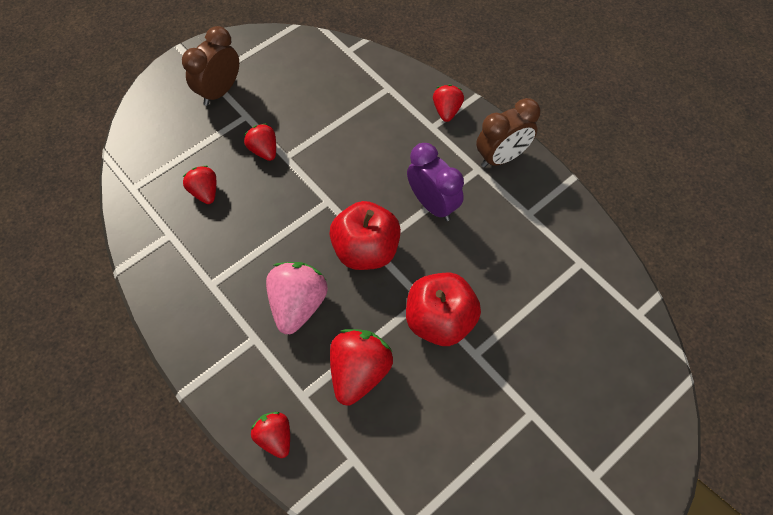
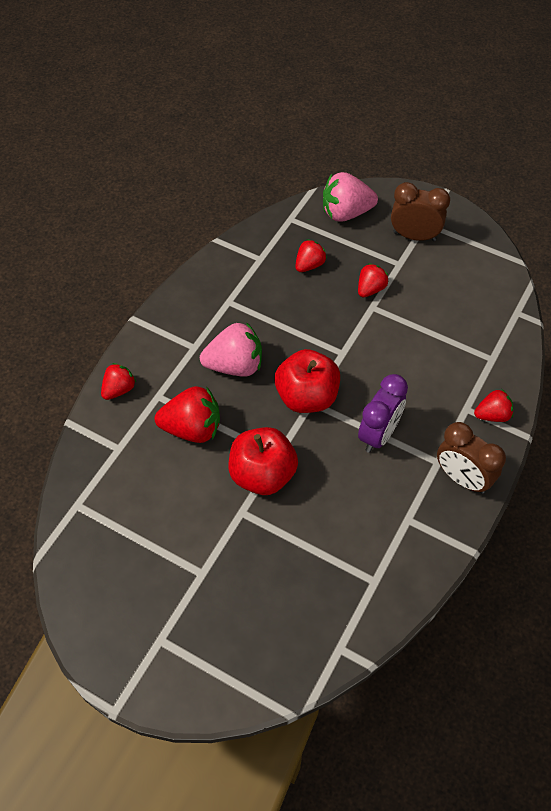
camera: 70 degrees right, 5 degrees down
none -> pink strawberry [323,172,378,222]

